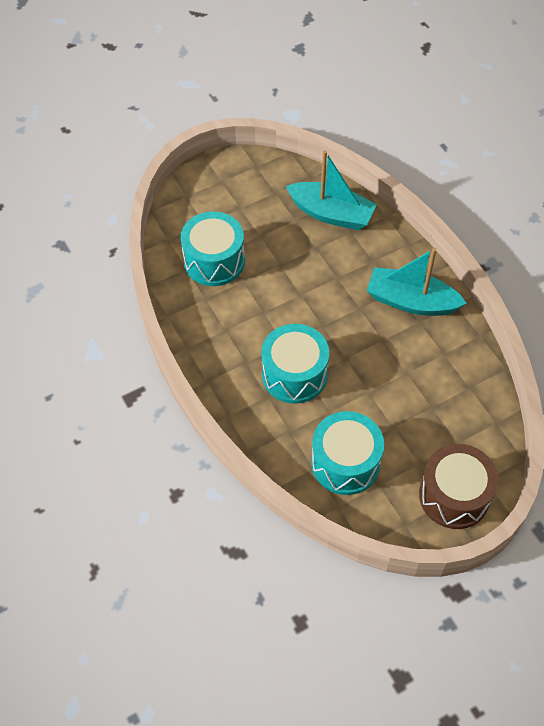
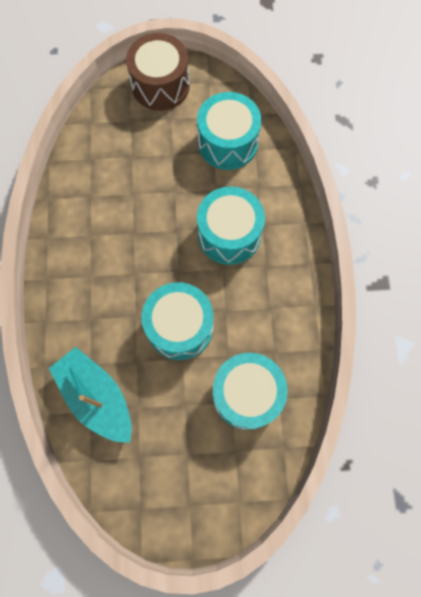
camera: 155 degrees left, 15 degrees up
turquoise boat [367,248,467,316] -> none
none -> turquoise drum [142,282,213,360]

